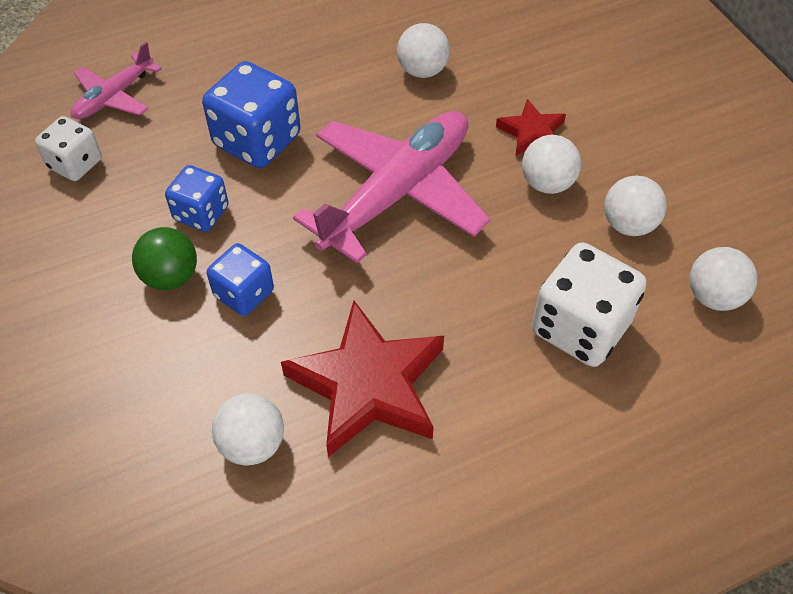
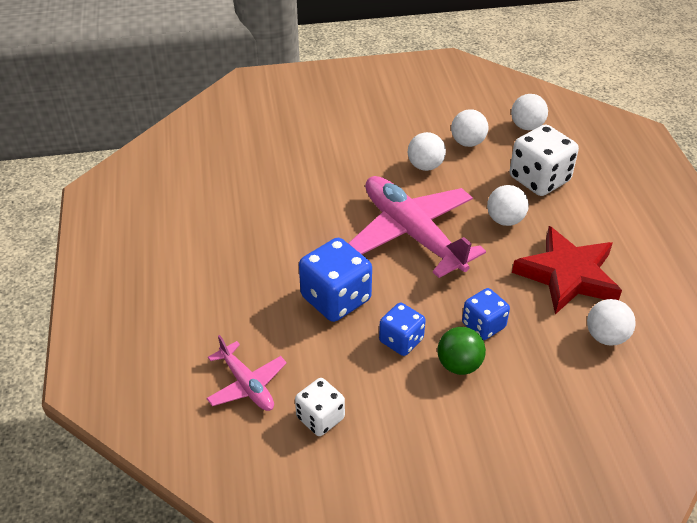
camera: 75 degrees left, 10 degrees down
white ball [397,23,450,78] -> white ball moved to [487,185,529,226]
red star [496,99,566,156] -> none

